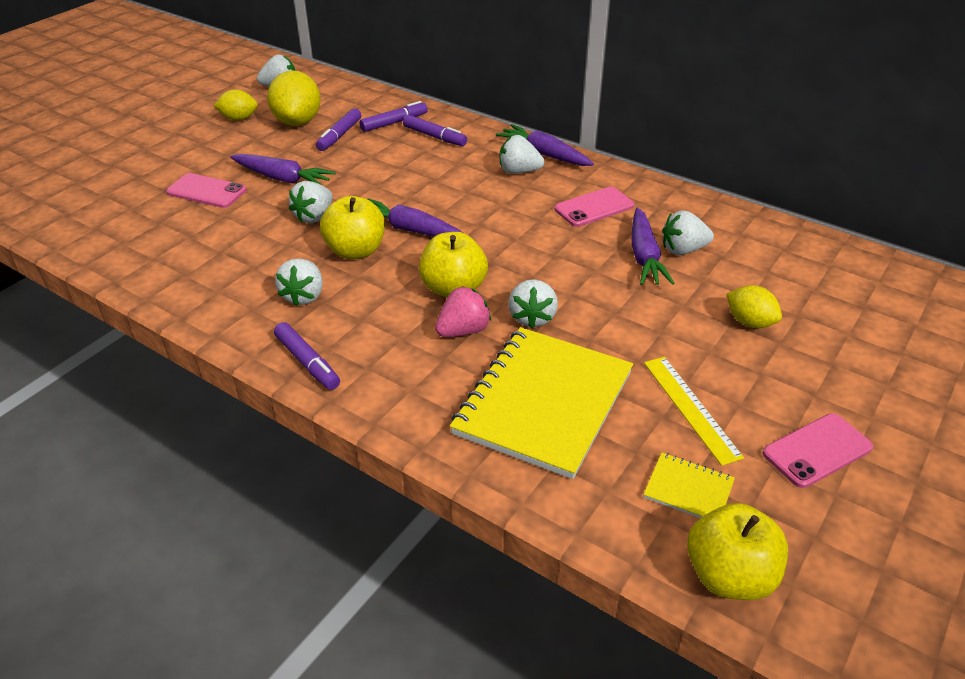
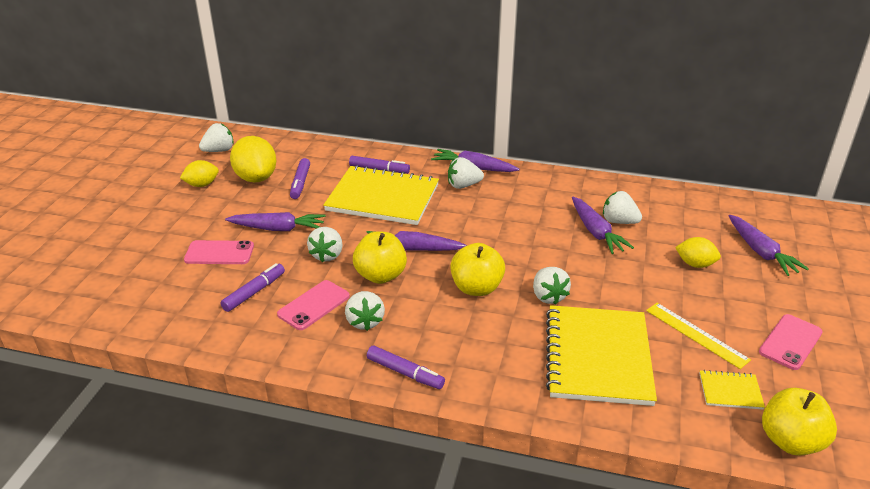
camera: 20 degrees left, 5 degrees down
purple marker [360,101,428,132] -> purple marker moved to [220,263,285,312]
pink strawberry [435,286,491,337] -> none
pink phone [554,187,634,227] -> pink phone moved to [277,280,350,330]
white strawberry [662,210,714,255] -> white strawberry turned 60 degrees clockwise [603,191,642,224]
none -> yellow notebook [323,165,439,225]
none -> purple carrot [729,215,809,276]

